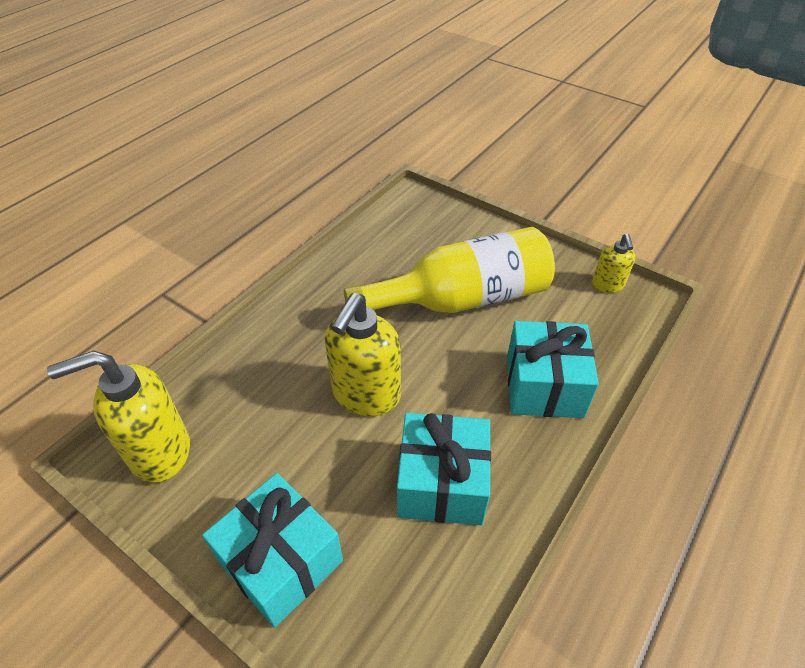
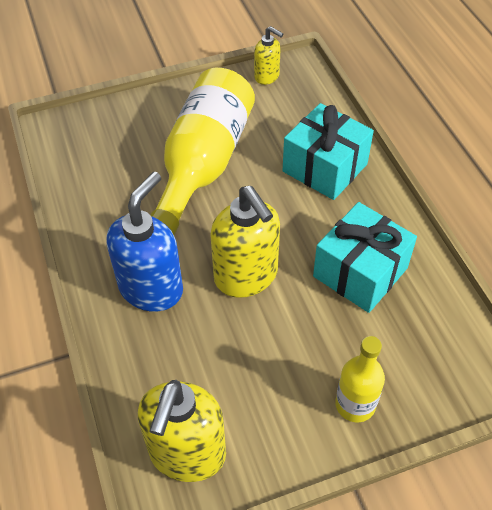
camera: 55 degrees left, 5 degrees up
turquoise gift [202,473,343,628] -> yellow bottle [335,336,385,423]
none -> blue soap dispenser [106,172,183,312]

